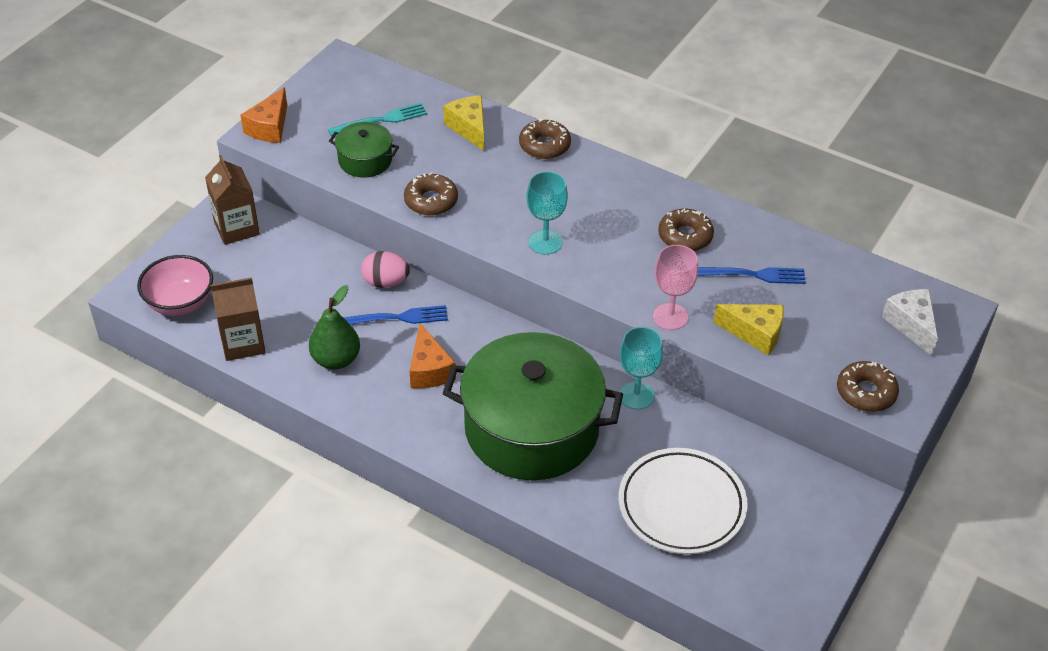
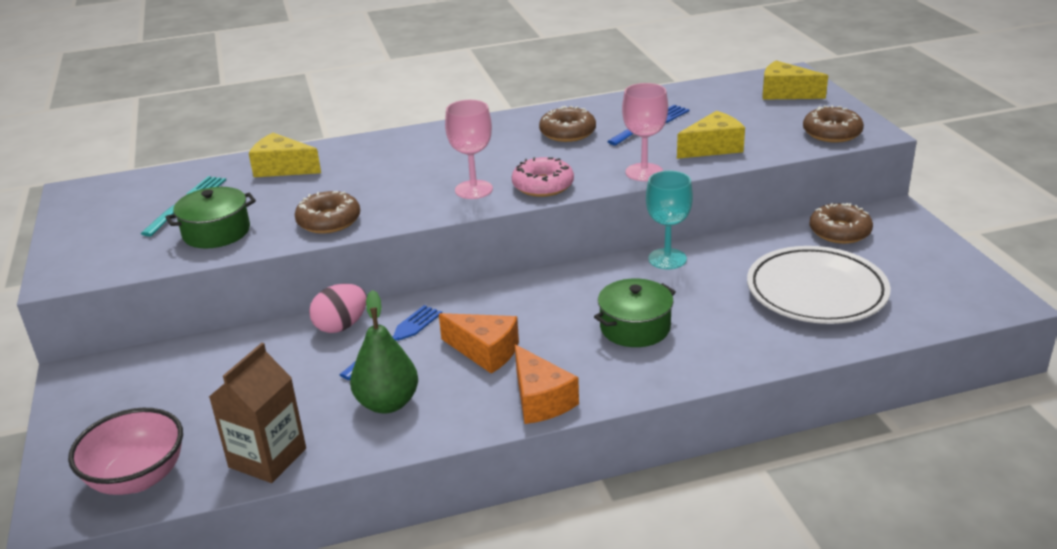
camera: 45 degrees left, 15 degrees down
brown carton [205,155,260,245] -> none
orange cheese [241,87,287,143] -> orange cheese moved to [515,344,579,424]
green pot [442,332,623,480] -> green pot [594,278,676,347], size x0.45
brown donut [519,119,571,159] -> brown donut moved to [809,203,873,244]
turquoise goblet [526,171,568,255] -> pink goblet [445,100,493,199]
white cheese [882,289,938,356] -> yellow cheese [762,61,828,100]
none -> pink donut [512,157,574,197]

